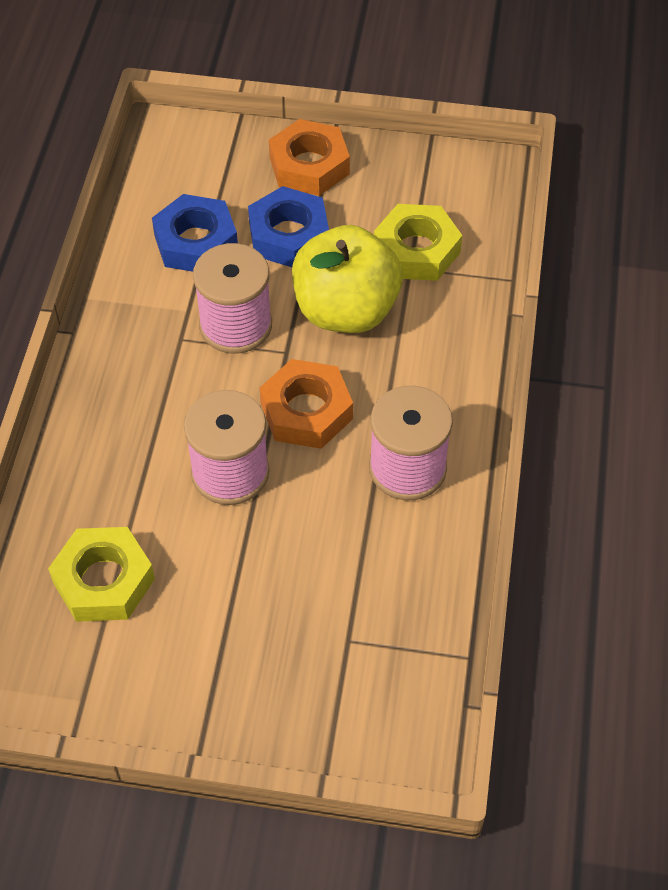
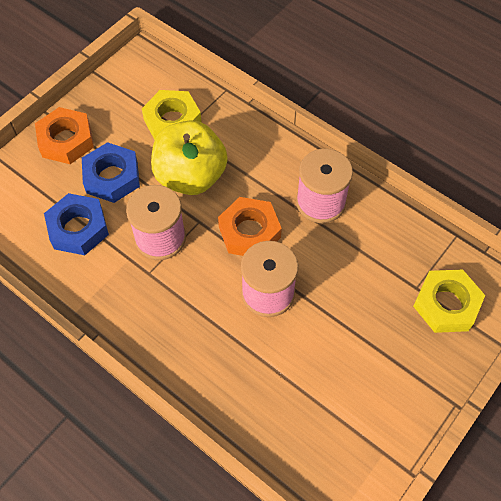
camera: 60 degrees left, 5 degrees up
yellow nut [48,527,155,622] -> yellow nut moved to [413,269,485,333]

